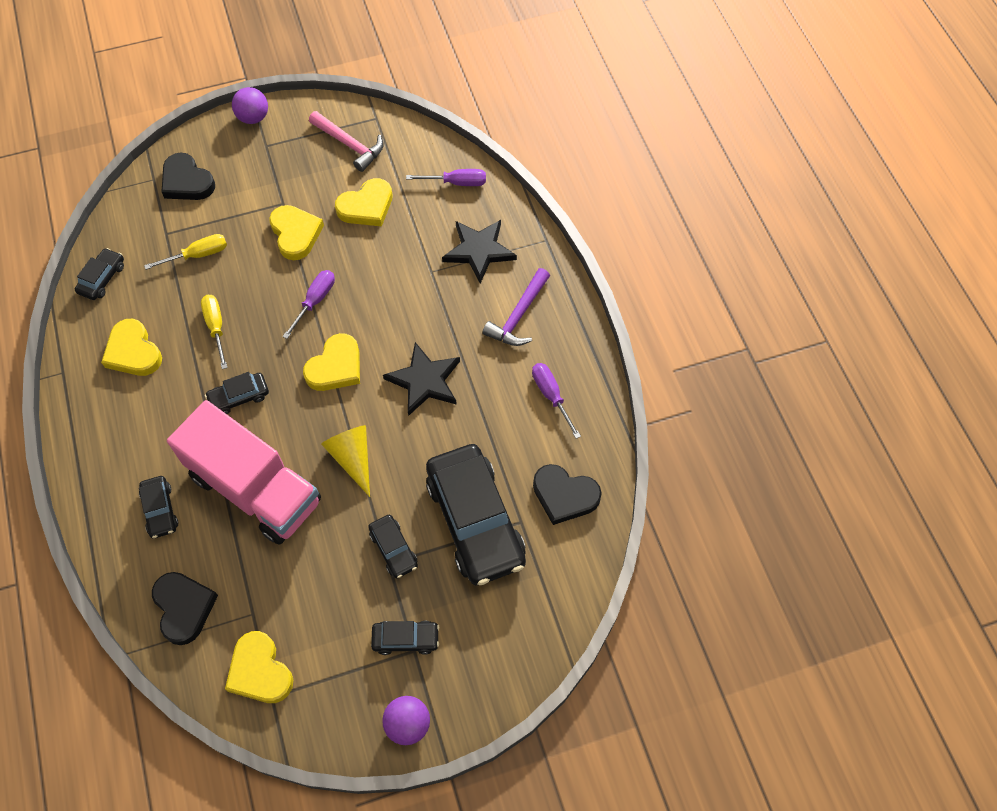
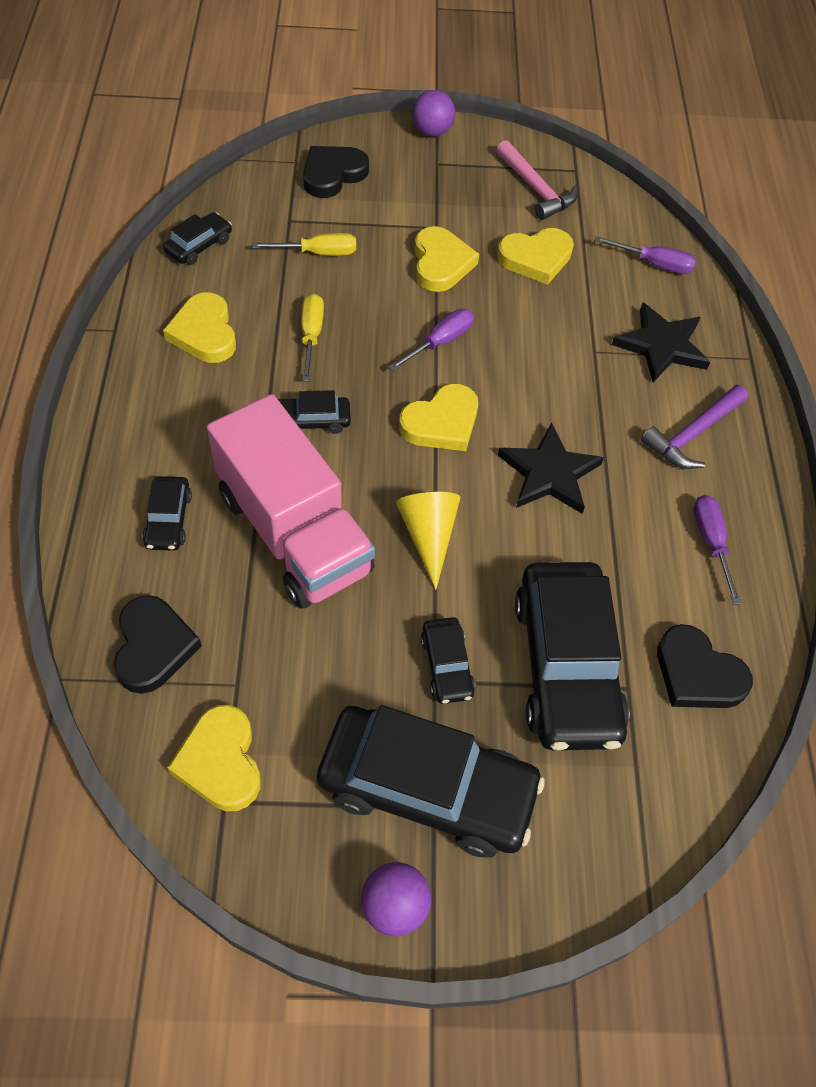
camera: 15 degrees right, 5 degrees down
black heart [161,153,215,200] -> black heart turned 75 degrees clockwise [303,146,369,198]
black car [371,621,439,655] -> black car [317,705,545,858], size x2.22

